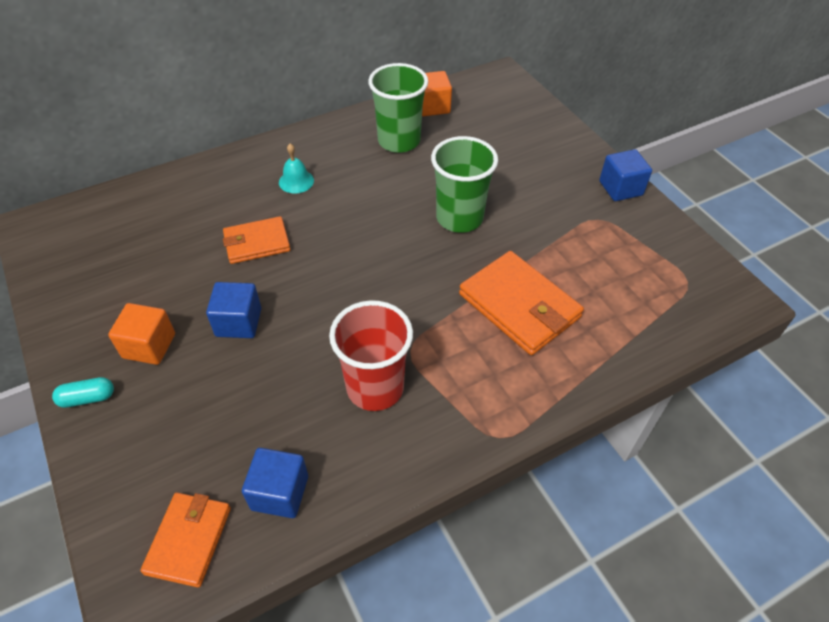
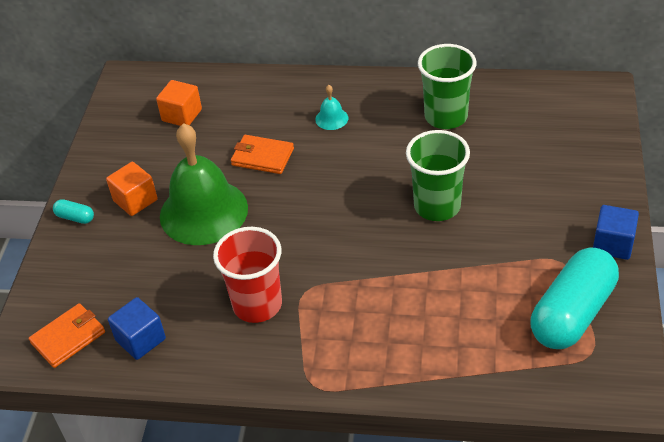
camera: 40 degrees right, 5 degrees down
blue cube [206,282,261,338] -> green bell [160,123,248,245]
orange cube [422,71,452,116] -> orange cube moved to [156,80,202,126]
orange wallet [459,251,584,355] -> none
none -> turquoise capsule [530,247,619,349]

